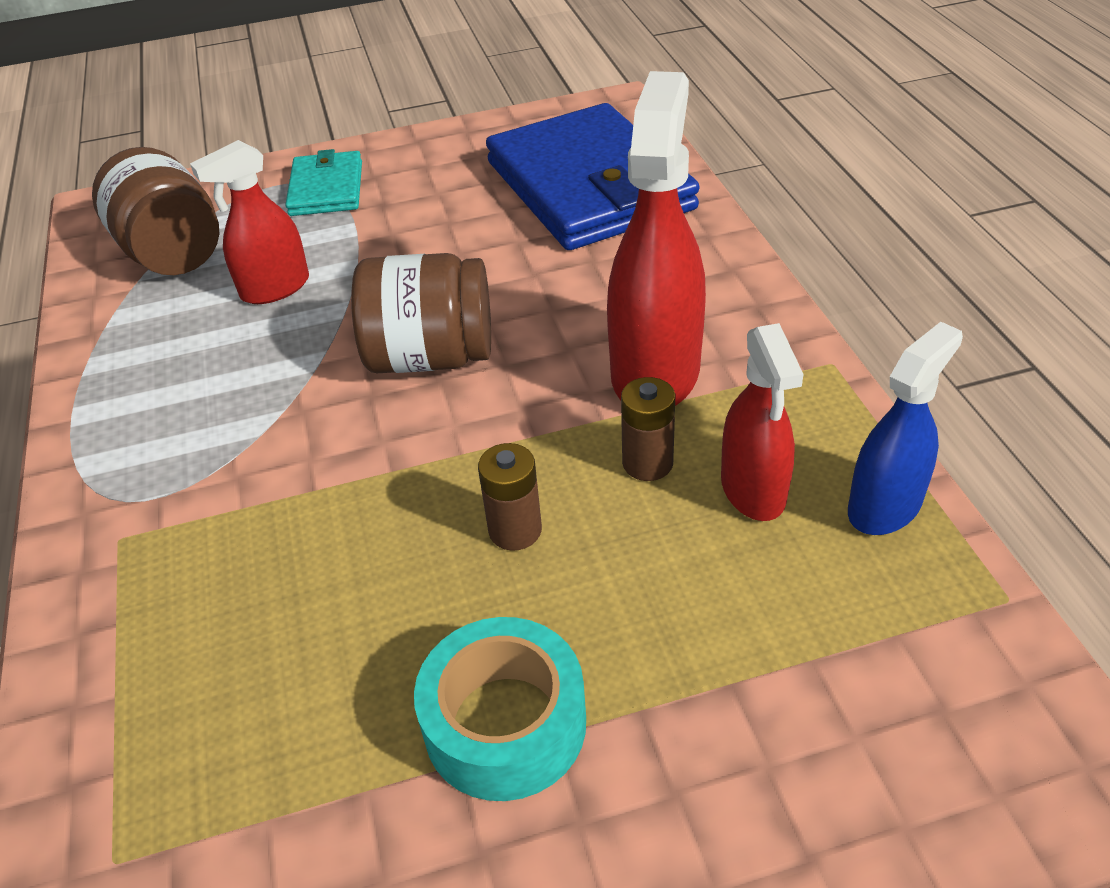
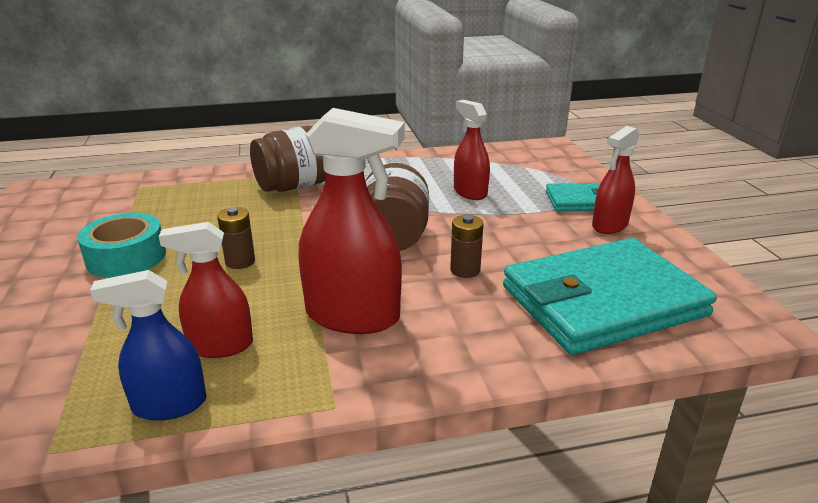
camera: 90 degrees right, 15 degrees down
brown jar [92,147,219,275] -> brown jar moved to [250,125,326,192]
blue wallet [486,103,700,250] -> turquoise wallet [503,238,717,355]
brown battery [621,377,676,481] -> brown battery moved to [450,215,484,278]
blue spray bottle [848,322,963,535] -> blue spray bottle turned 120 degrees clockwise [90,270,207,421]
none -> red spray bottle [592,126,639,234]

